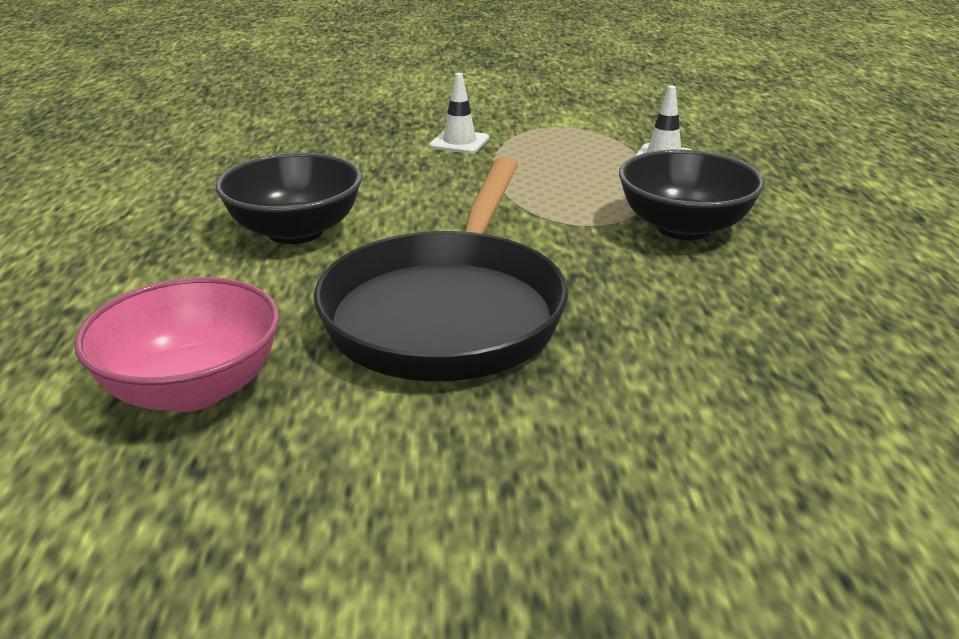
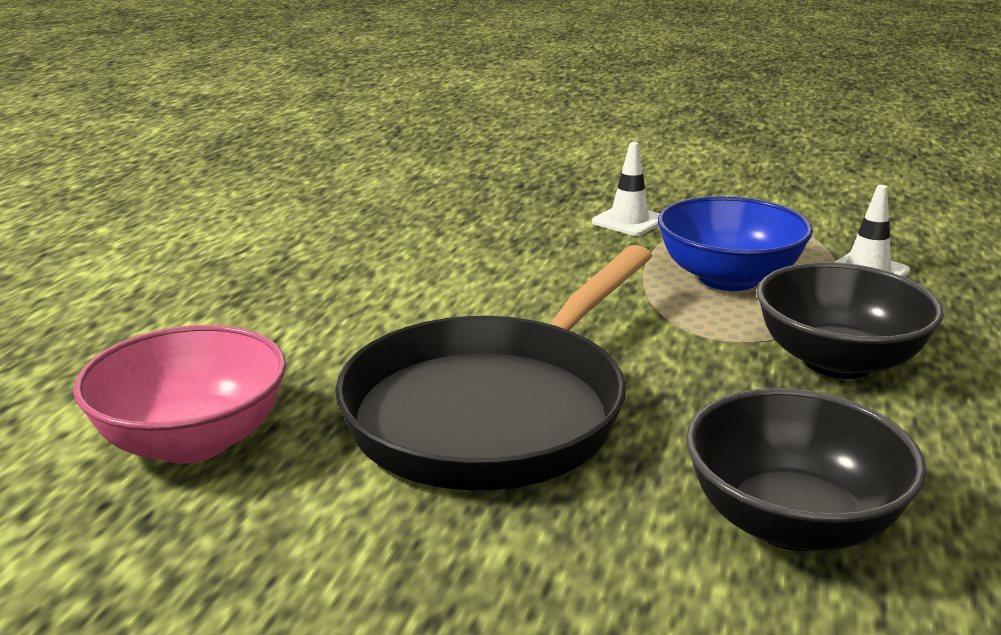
camera: 20 degrees right, 5 degrees down
black bowl [215,153,362,244] -> black bowl moved to [686,388,926,551]
none -> blue bowl [658,196,813,291]

